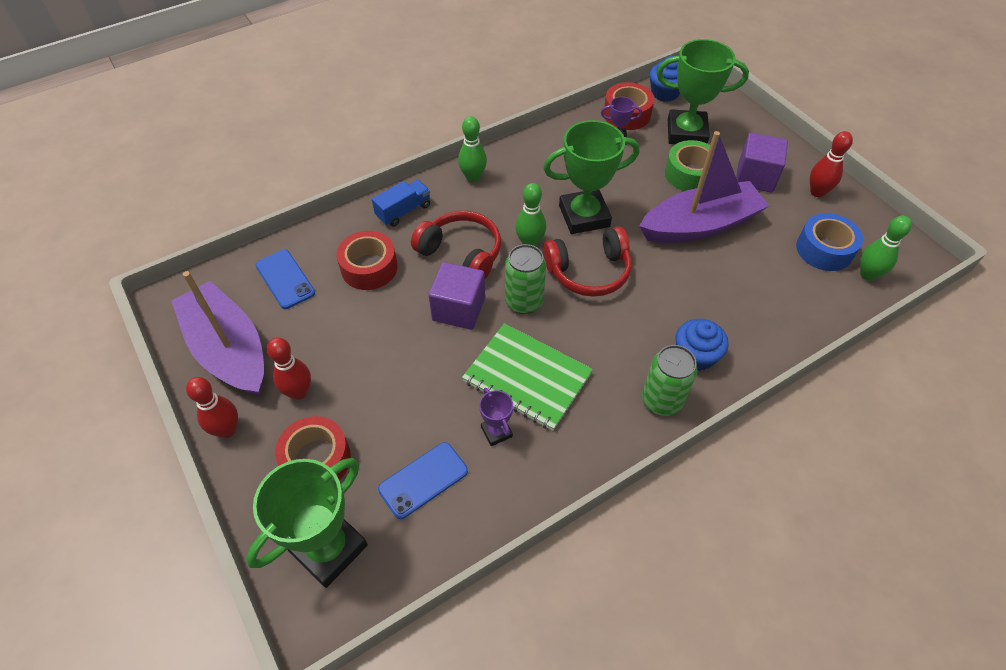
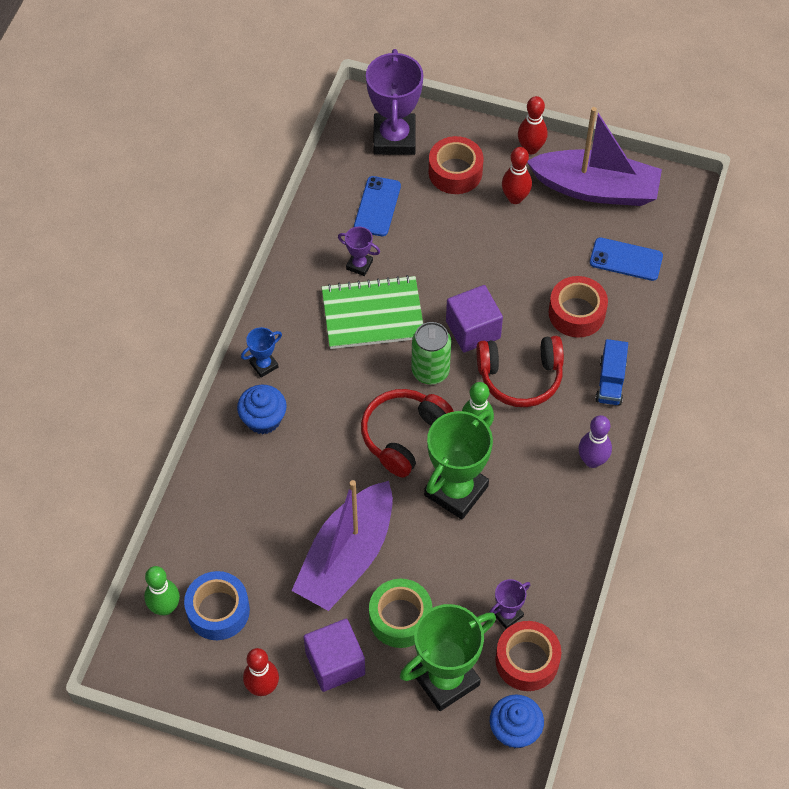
camera: 140 degrees right, 5 degrees up
green trophy [246,458,368,588] -> purple trophy [366,49,423,155]
green bowling pin [458,116,487,182] -> purple bowling pin [578,415,612,468]
green can [642,345,698,416] -> blue trophy [241,327,282,378]

